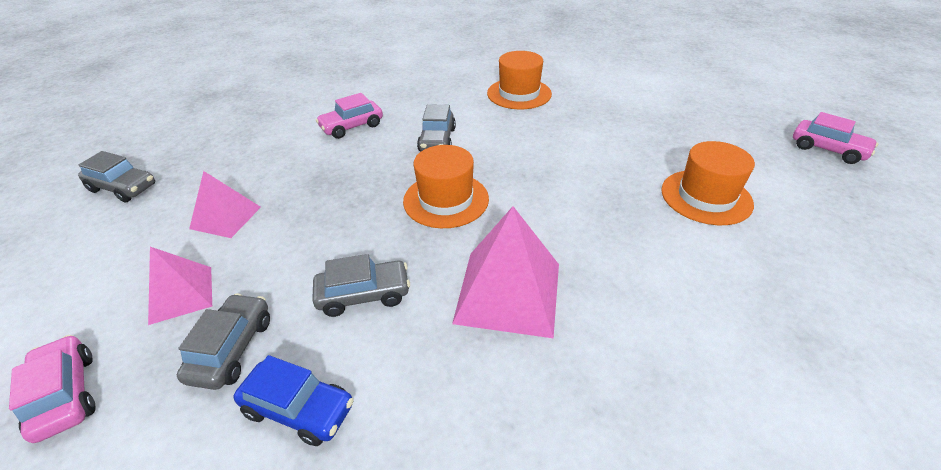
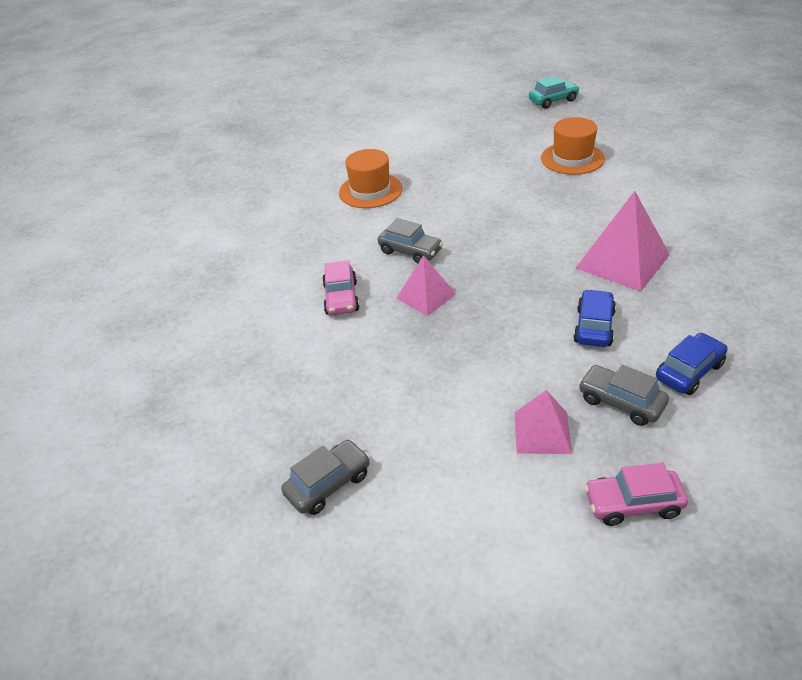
camera: 60 degrees left, 0 degrees up
pink pyramid [189,171,261,238] -> pink pyramid moved to [396,255,456,316]
grey car [312,254,410,317] -> blue car [573,289,616,347]
orange hat [403,145,489,228] -> none
pink car [793,112,878,164] -> turquoise car [529,76,580,109]

